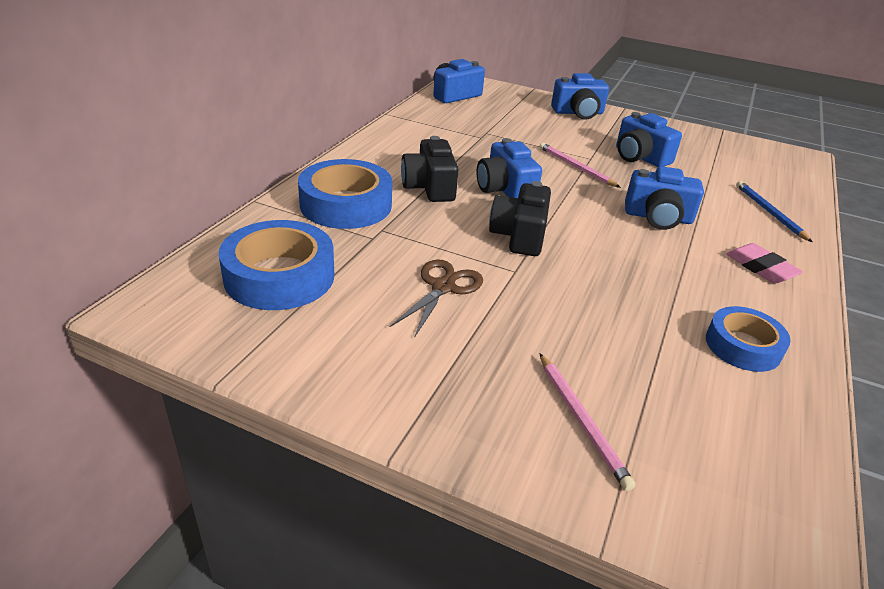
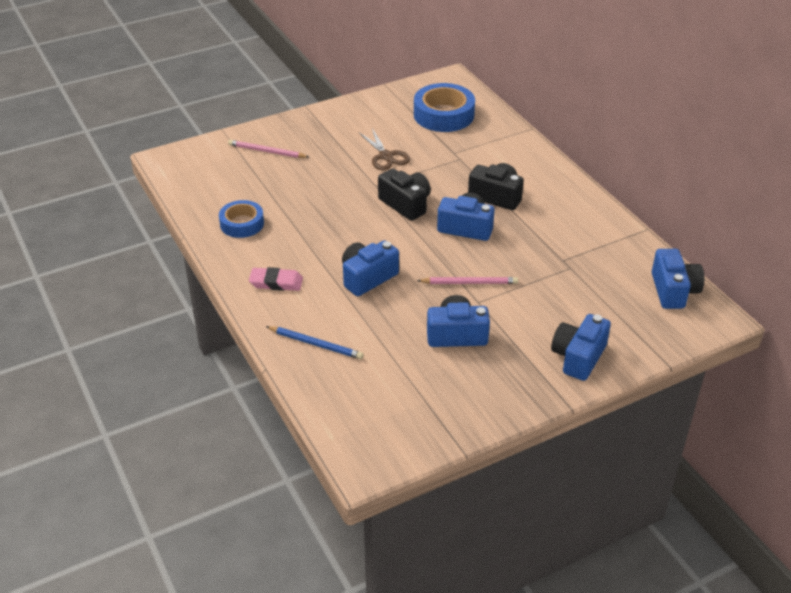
camera: 130 degrees right, 5 degrees up
blue tape [298,159,392,229] -> none

